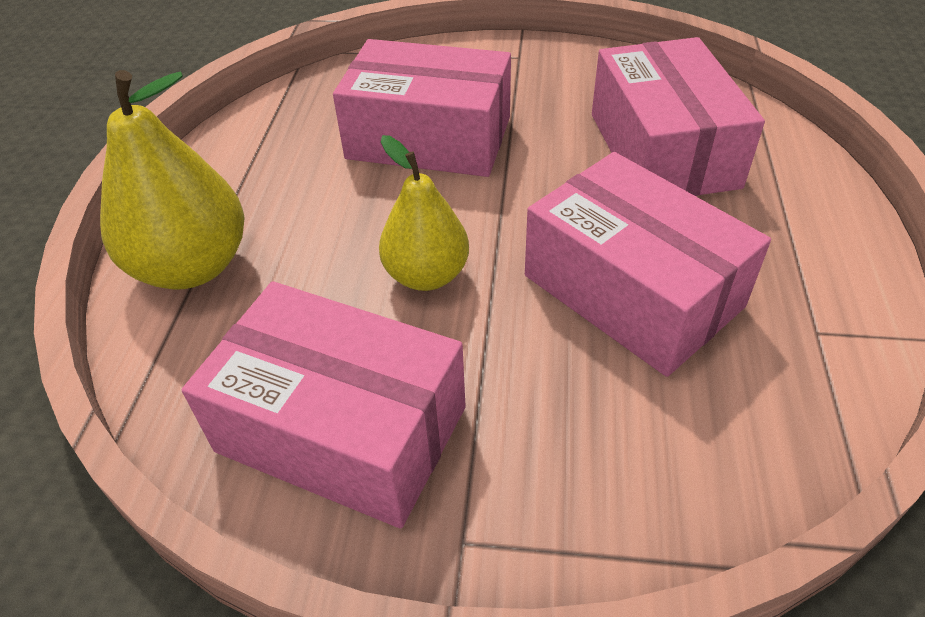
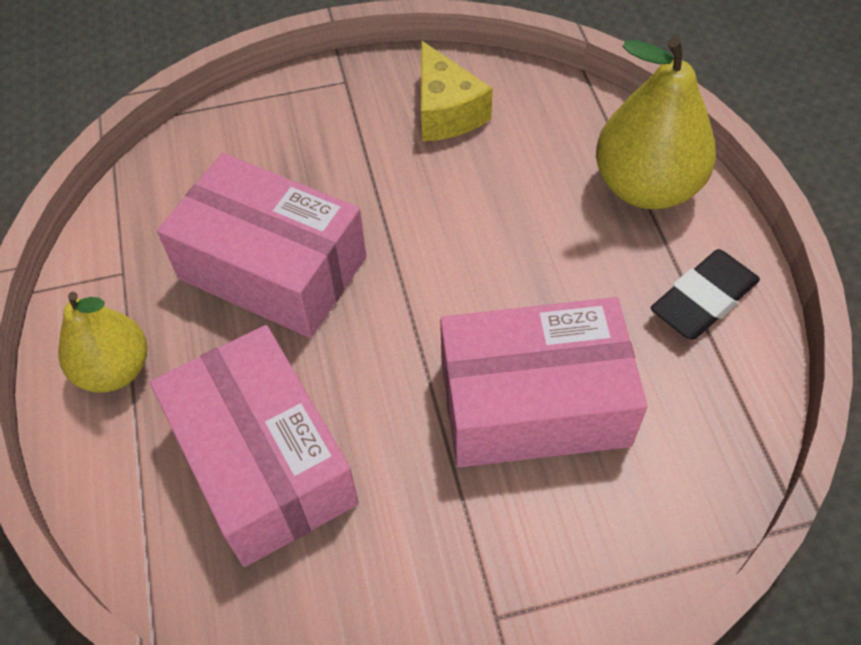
camera: 160 degrees right, 10 degrees up
pink box [182,281,466,529] -> yellow cheese [421,41,493,142]
yellow pear [379,135,469,291] -> yellow pear moved to [58,292,147,393]
none -> black eraser [651,249,760,340]

